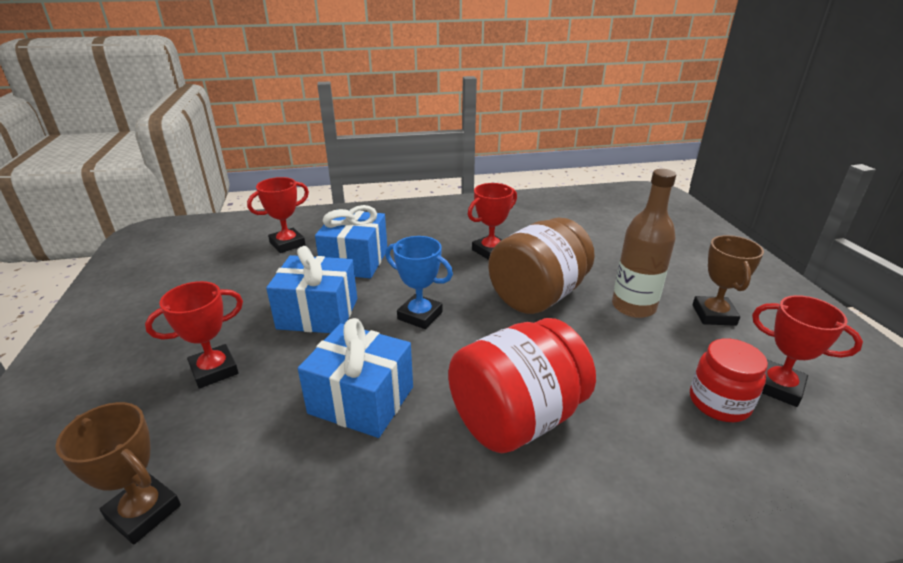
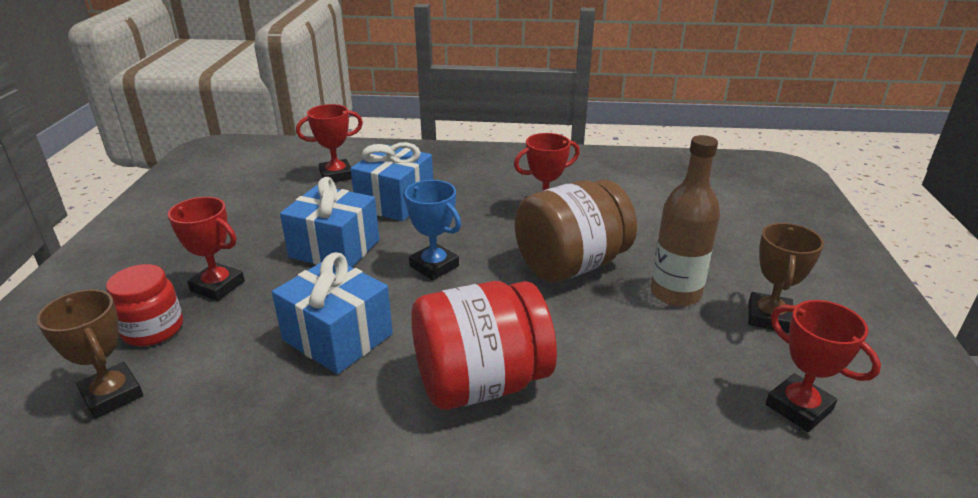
camera: 15 degrees right, 0 degrees up
red trophy [145,281,243,389] -> red trophy turned 45 degrees clockwise [168,197,245,301]
red jar [690,338,768,422] -> red jar moved to [106,264,183,346]

